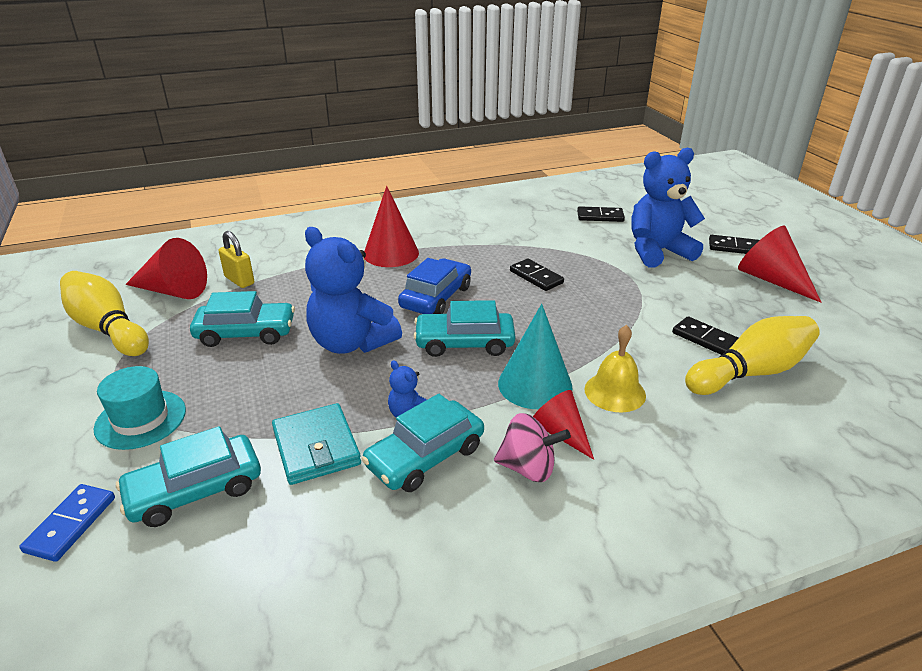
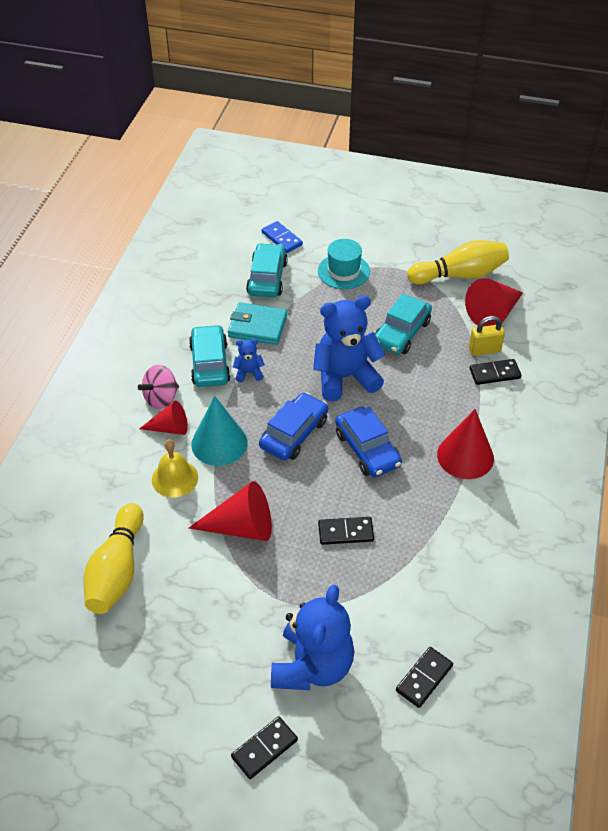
camera: 125 degrees right, 15 degrees up
turquoise car [413,300,515,357] -> blue car [259,392,328,461]
black domino [672,316,738,355] -> black domino moved to [469,359,522,385]
red cone [738,225,821,303] -> red cone moved to [189,481,272,541]

